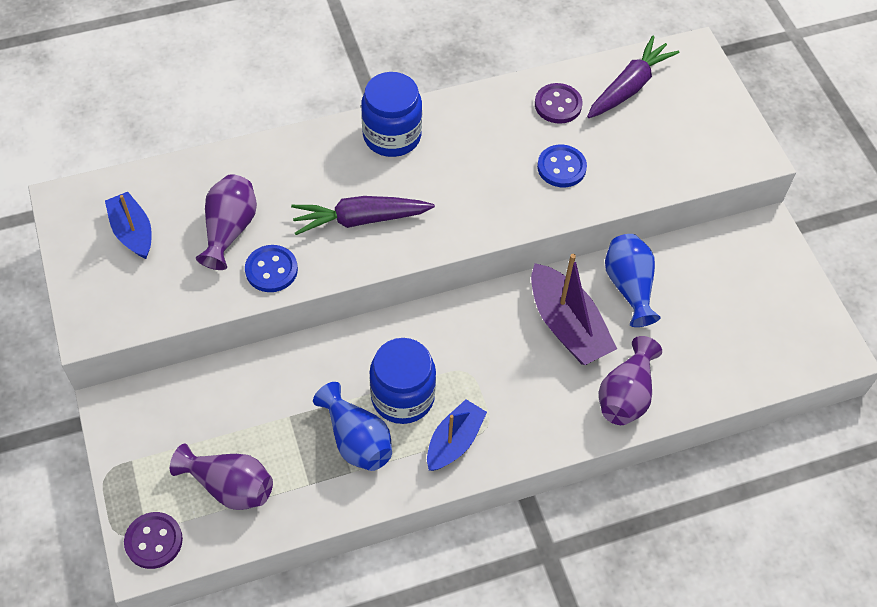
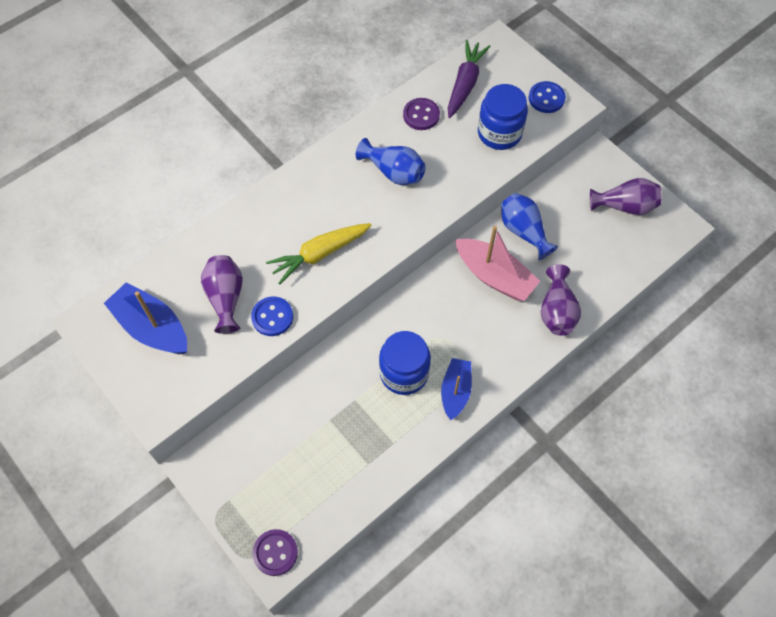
camera: 20 degrees left, 5 degrees up
blue boat [105,192,152,259] -> blue boat [104,282,187,354], size x1.53
purple vase [170,443,273,510] -> purple vase moved to [590,178,662,215]
purple carrot [291,196,435,235] -> yellow carrot [266,223,372,284]
blue vase [313,382,392,471] -> blue vase moved to [356,138,426,185]
blue jar [361,72,422,157] -> blue jar moved to [478,84,528,150]
purple boat [531,254,617,365] -> pink boat [455,226,540,301]
blue button [537,145,587,187] -> blue button moved to [529,81,566,113]

